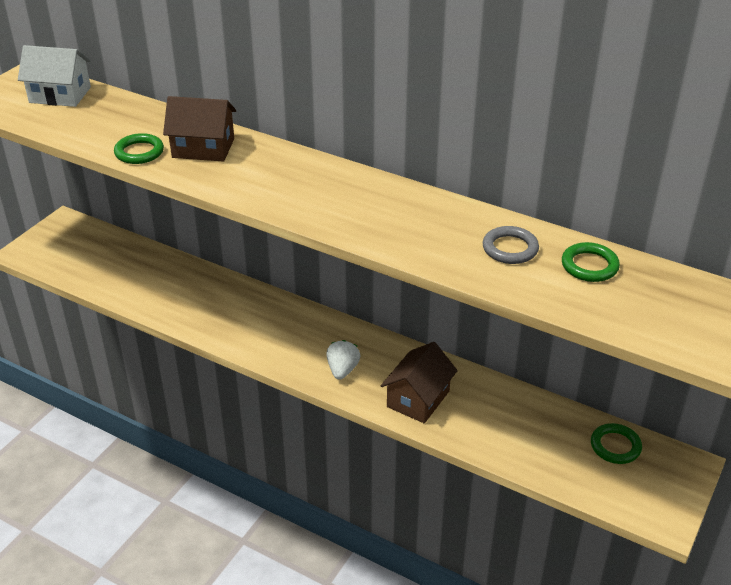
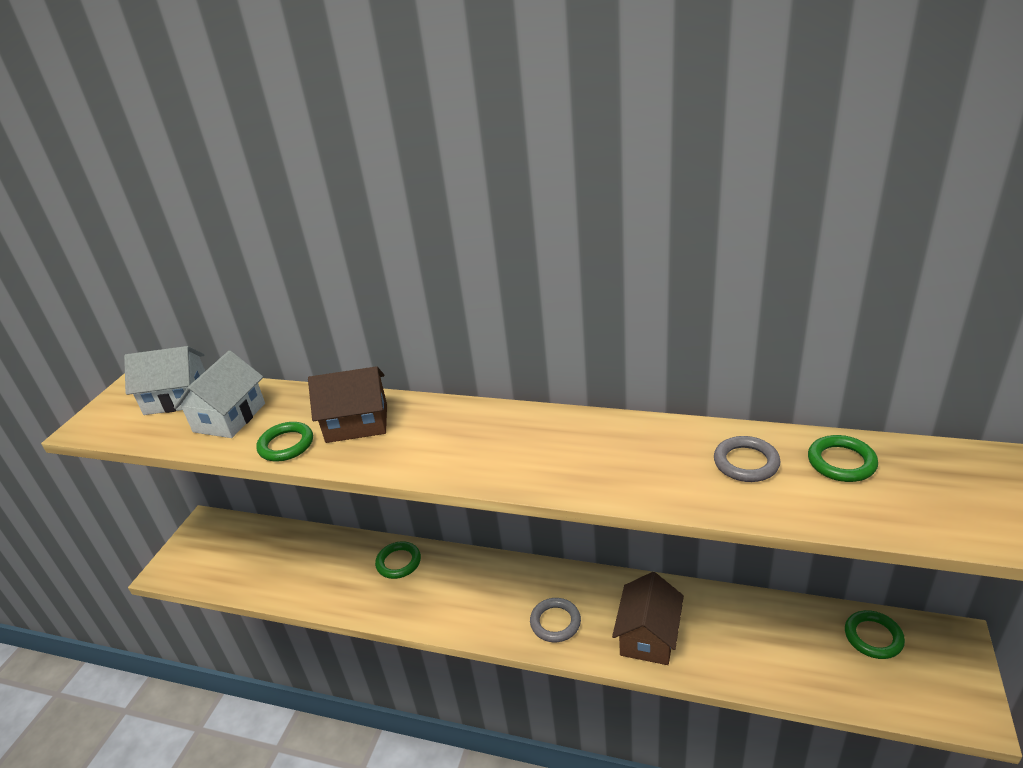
camera: 10 degrees left, 5 degrees down
white strawberry [326,340,361,380] -> grey ring [530,598,581,642]
none -> white house [174,351,265,438]
none -> green ring [375,541,421,579]

